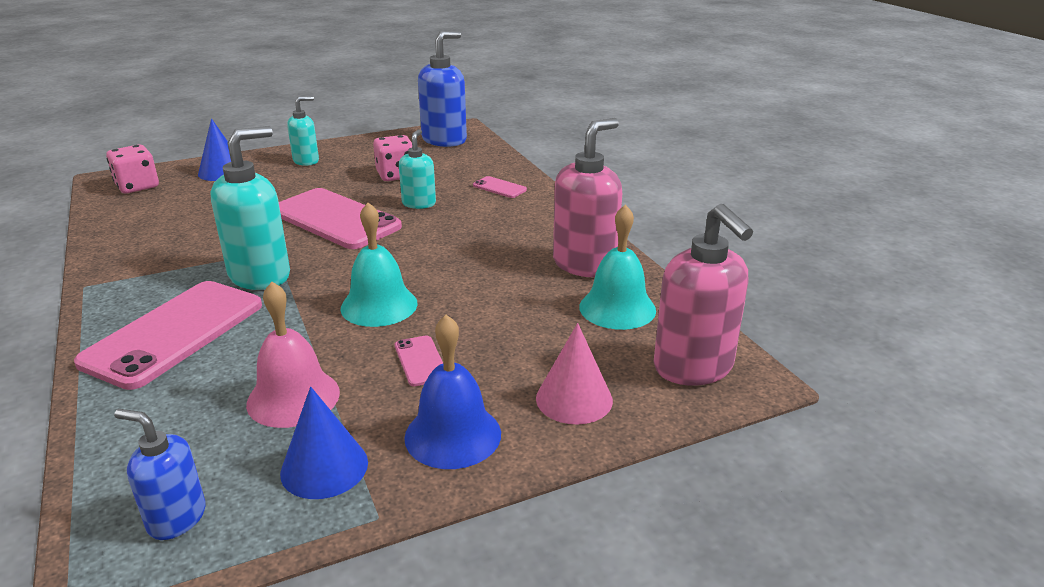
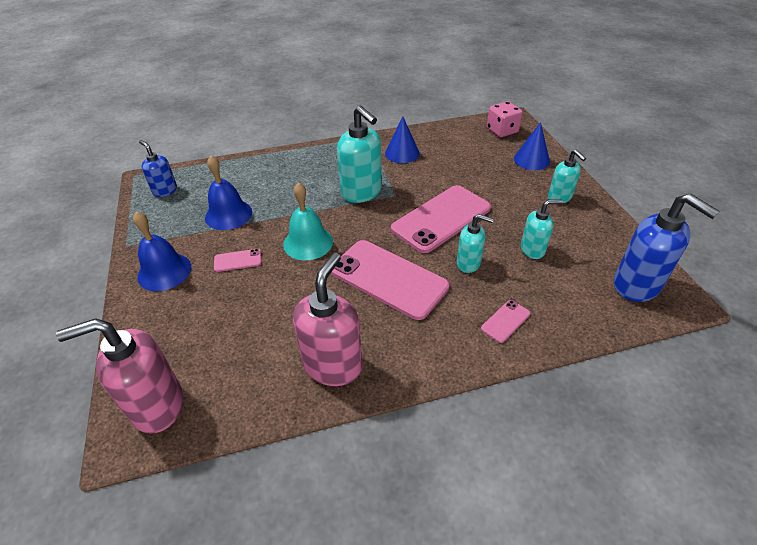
camera: 100 degrees right, 15 degrees up
pink phone [74,281,262,390] -> pink phone moved to [331,240,450,320]
blue soap dispenser [114,409,206,540] -> blue soap dispenser turned 75 degrees counterclockwise [139,140,177,197]
pink bell [246,282,340,428] -> blue bell [205,156,252,230]
blue cone [280,387,368,499] -> blue cone moved to [385,117,420,163]
pink dice [373,135,412,181] -> turquoise soap dispenser [521,199,562,259]
pink cone [536,323,613,425] -> none
pink soap dispenser [553,118,622,277] -> pink soap dispenser turned 120 degrees counterclockwise [293,253,363,386]
turquoise bell [579,204,656,330] -> none

